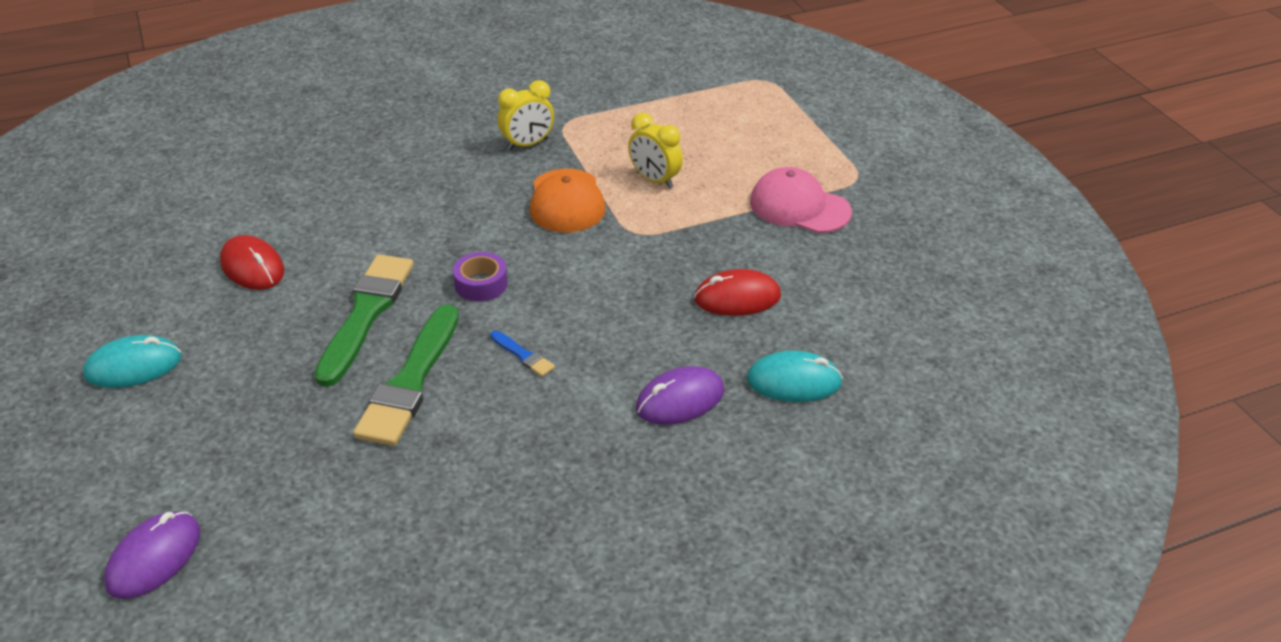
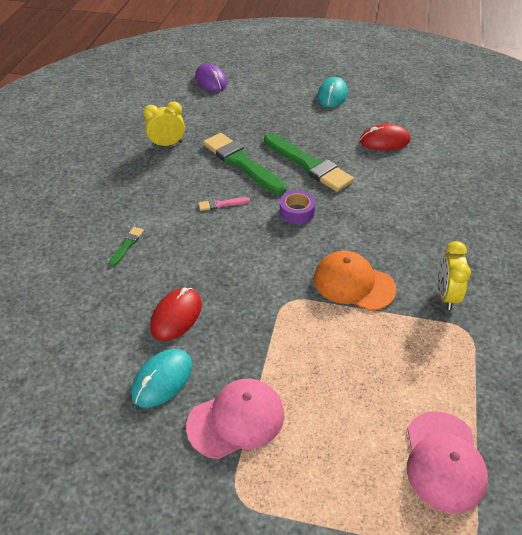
camera: 125 degrees right, 5 degrees up
blue brush [490,331,555,377] -> pink brush [198,197,250,211]
yellow clock [628,113,683,189] -> yellow clock moved to [143,102,185,147]
purple mouse [636,366,724,425] -> green brush [109,227,144,267]
turquoise mouse [746,351,843,402] -> turquoise mouse moved to [131,349,192,408]
none -> pink cap [407,411,488,513]

